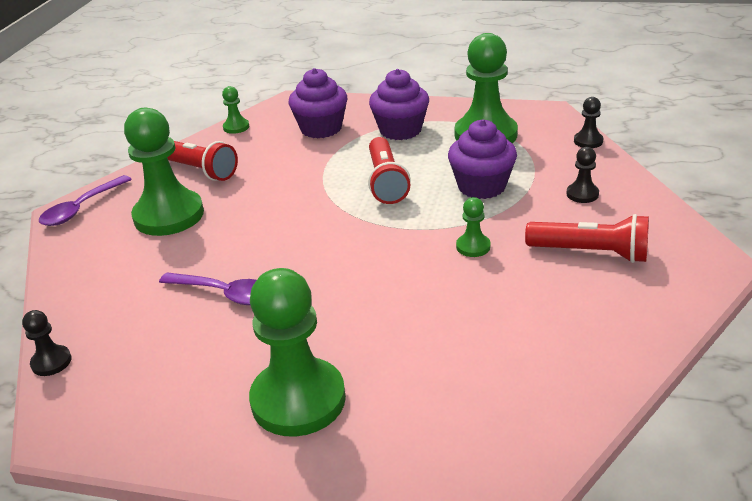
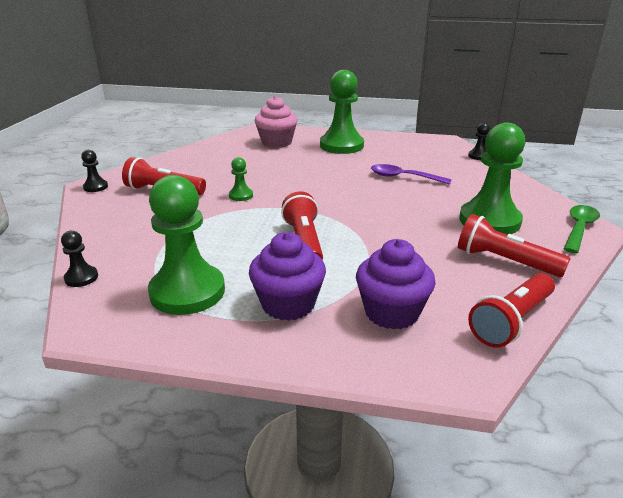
camera: 175 degrees right, 5 degrees down
purple spoon [39,175,132,226] -> green spoon [564,205,600,253]
green pawn [222,86,249,134] -> red flashlight [468,273,555,348]
purple cupcake [448,119,517,199] -> none
black pawn [566,147,599,203] -> black pawn moved to [81,150,108,192]
none -> pink cupcake [255,96,298,148]

